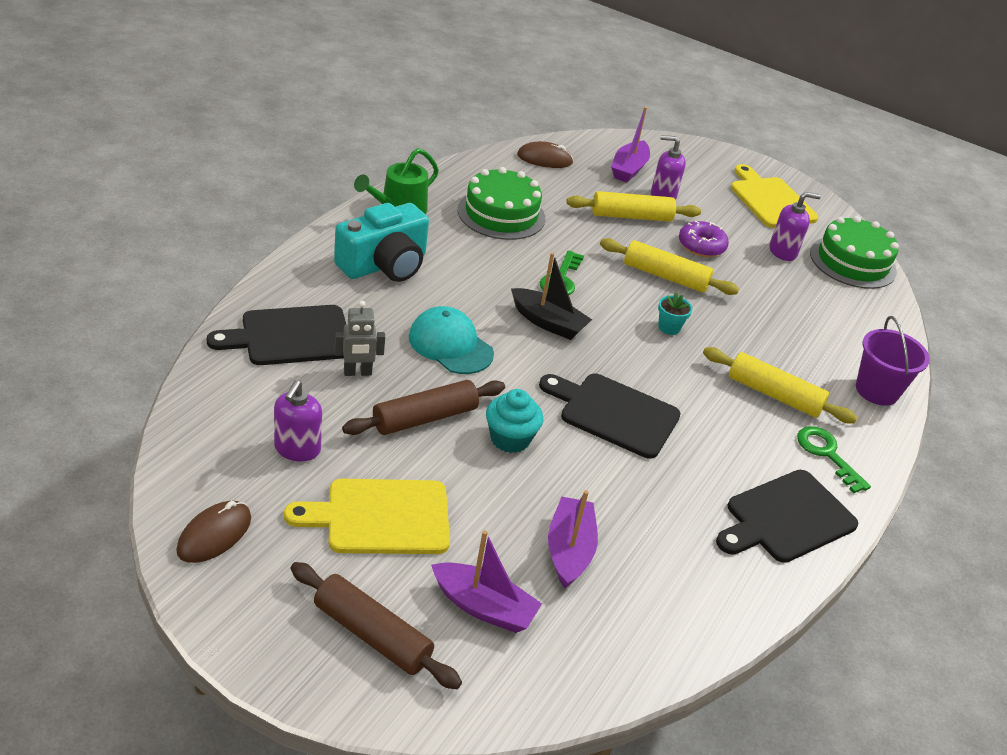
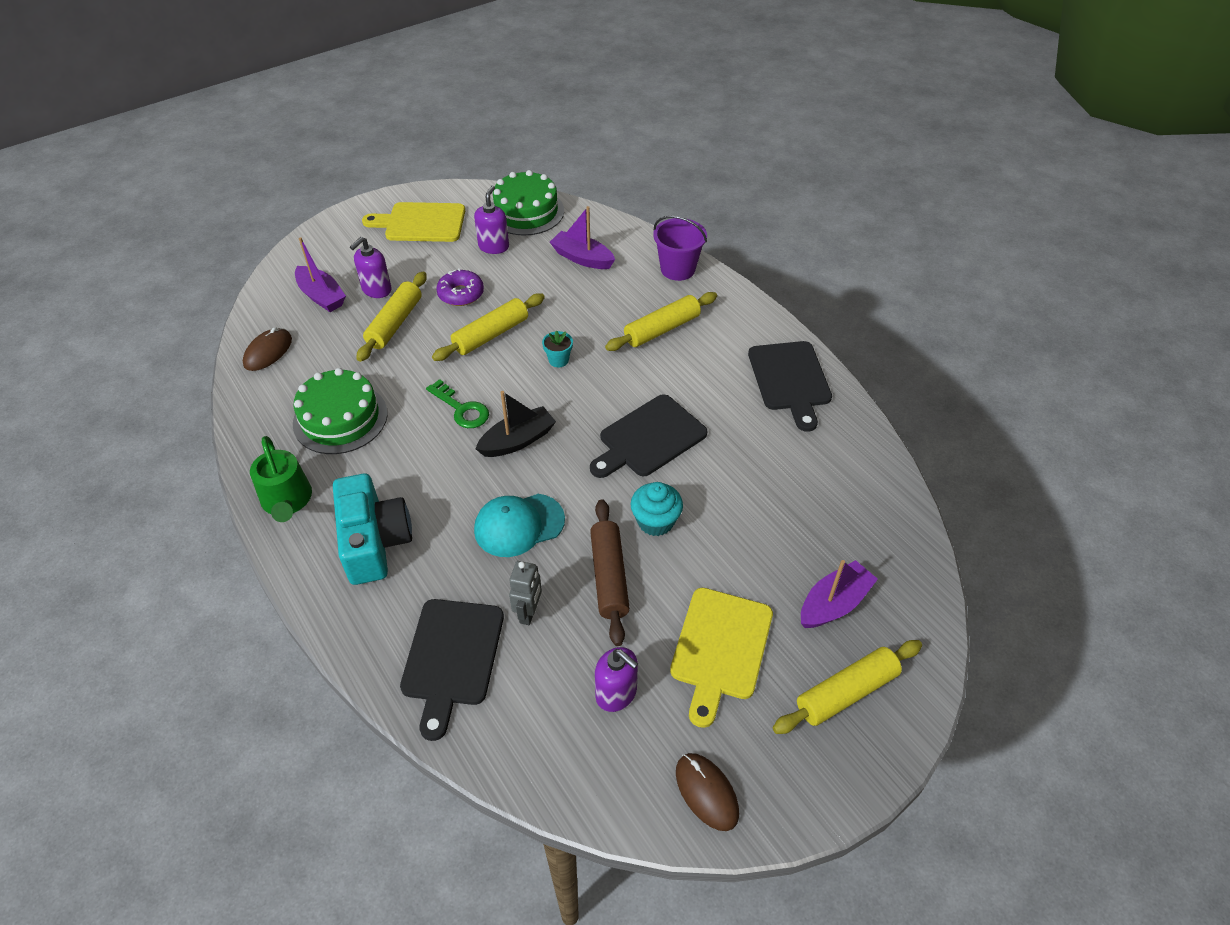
camera: 60 degrees left, 10 degrees up
brown rolling pin [291,562,462,689] -> yellow rolling pin [773,640,922,734]
purple boat [548,490,598,588] -> purple boat moved to [550,206,615,269]
green key [797,426,871,493] -> none

